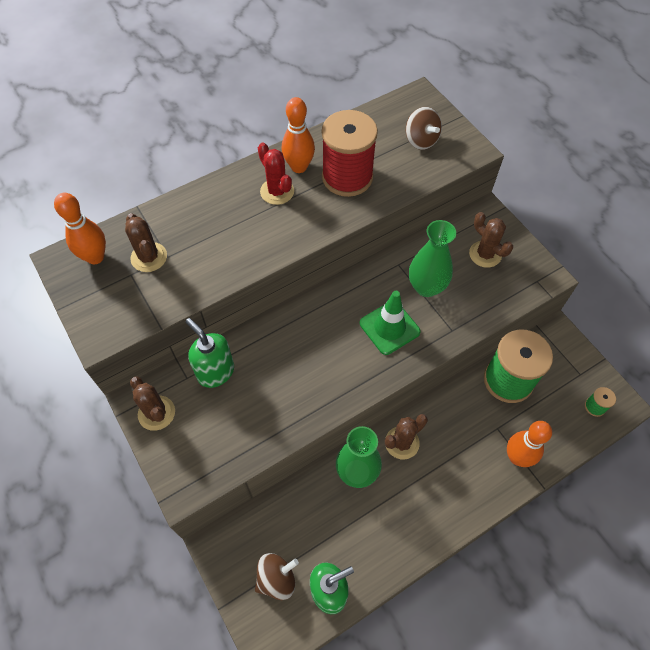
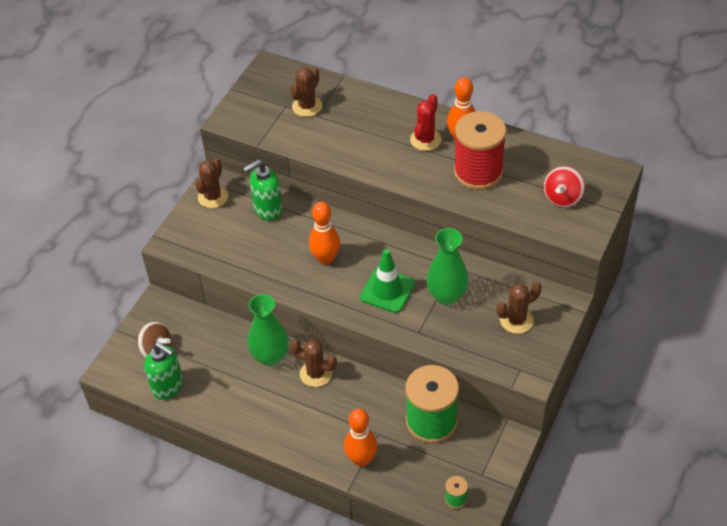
camera: 60 degrees right, 10 degrees down
orange bowling pin [54,193,106,264] -> orange bowling pin moved to [309,202,340,265]
green soap dispenser [186,318,234,388] -> green soap dispenser turned 135 degrees counterclockwise [243,160,283,221]
brown spinning top [406,107,442,150] -> red spinning top [544,166,584,207]
brown cactus [469,212,513,268] -> brown cactus turned 45 degrees clockwise [496,282,542,334]

